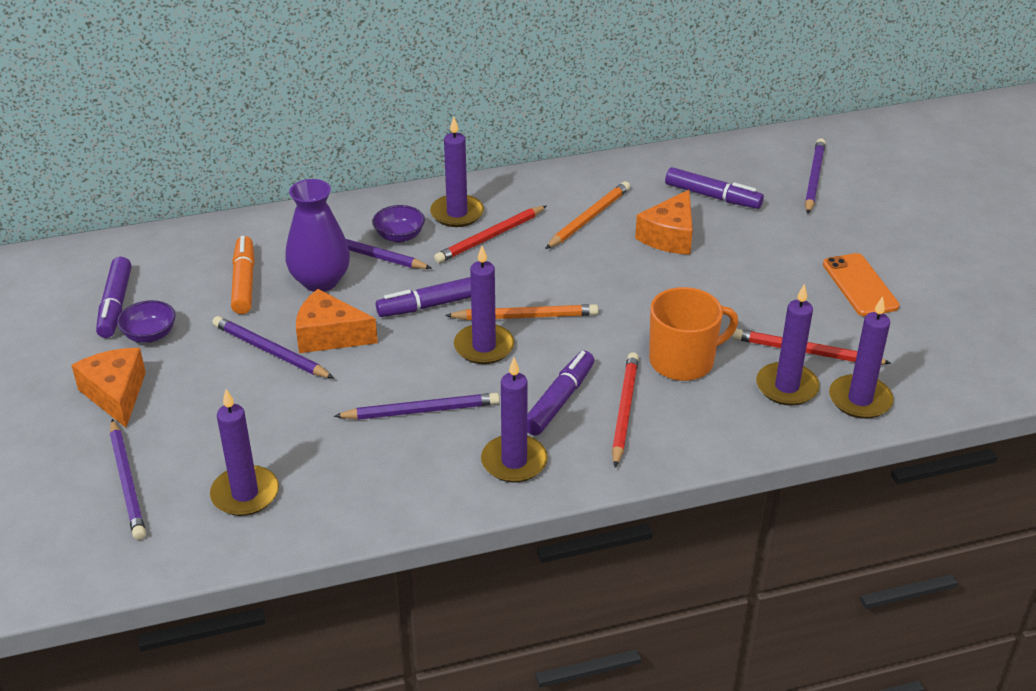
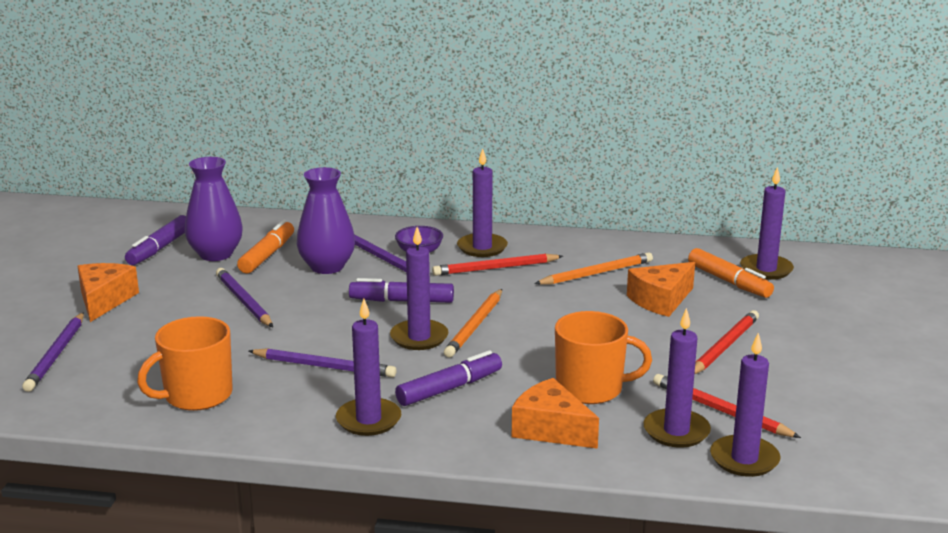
camera: 25 degrees right, 15 degrees down
purple bowl [117,300,176,343] -> none
purple candle [210,389,279,516] -> purple candle moved to [740,167,794,280]
orange cheese [296,289,378,353] -> orange cheese moved to [512,378,599,449]
orange pencil [445,304,598,320] -> orange pencil turned 90 degrees clockwise [444,289,502,357]
red pencil [612,352,639,468] -> red pencil moved to [694,310,759,375]
purple marker [665,167,764,209] -> orange marker [688,248,774,298]
purple pencil [805,138,825,214] -> none
orange phone [823,253,900,316] -> none
none -> orange mug [137,316,233,411]
none -> purple vase [185,157,243,261]

